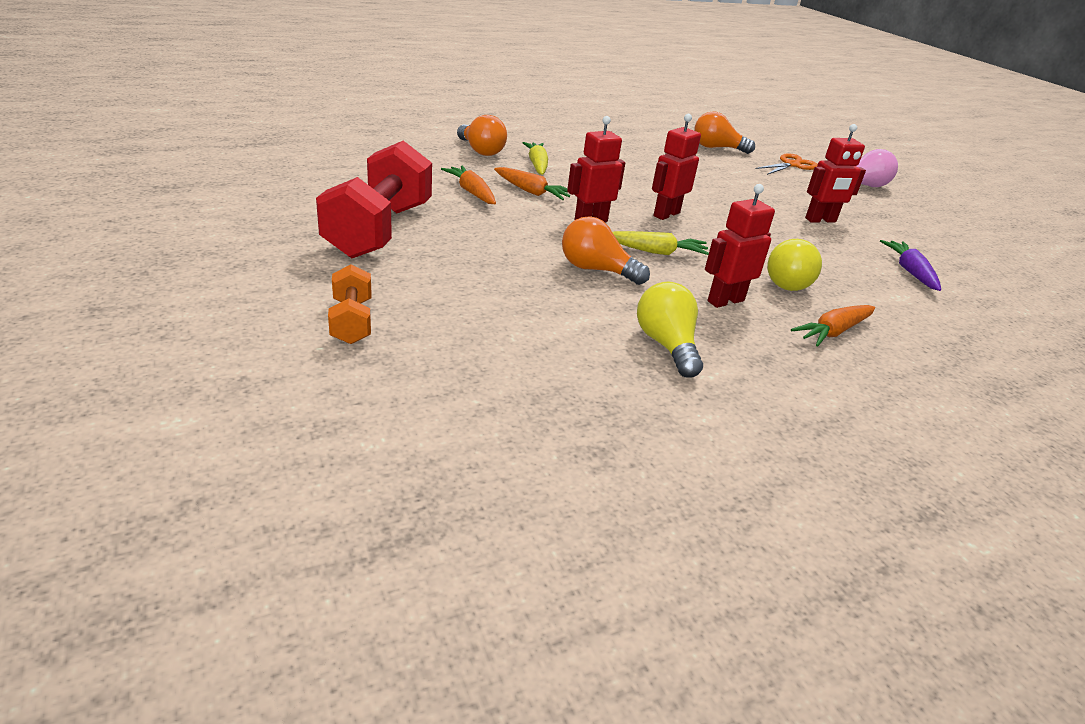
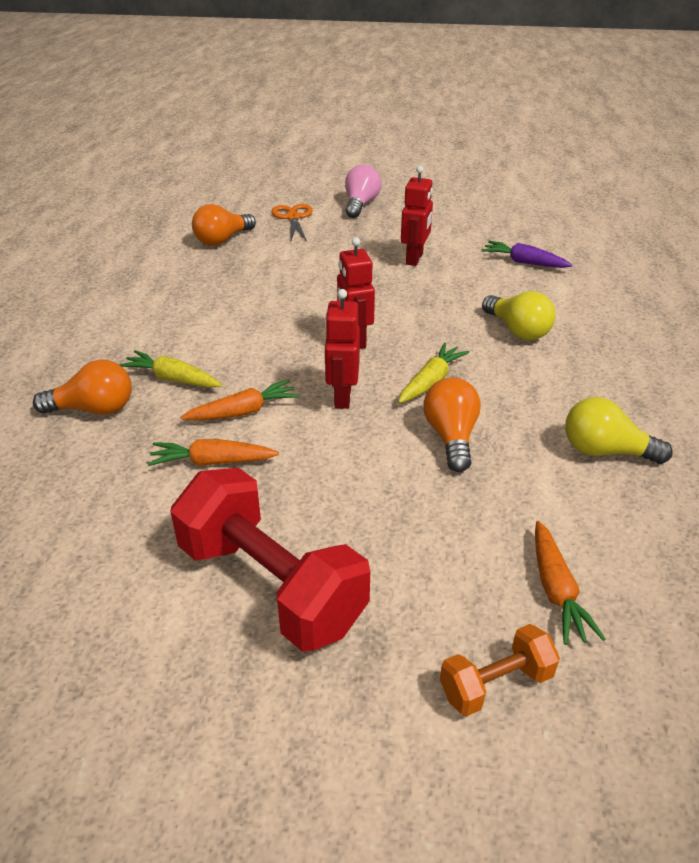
camera: 55 degrees left, 5 degrees up
orange dumbbell [328,264,371,344] -> orange dumbbell turned 45 degrees counterclockwise [440,624,560,716]
orange light bulb [562,216,650,285] -> orange light bulb turned 120 degrees clockwise [423,378,481,472]
red robot [705,184,775,308] -> none
orange carrot [791,305,875,347] -> orange carrot moved to [535,521,606,645]

